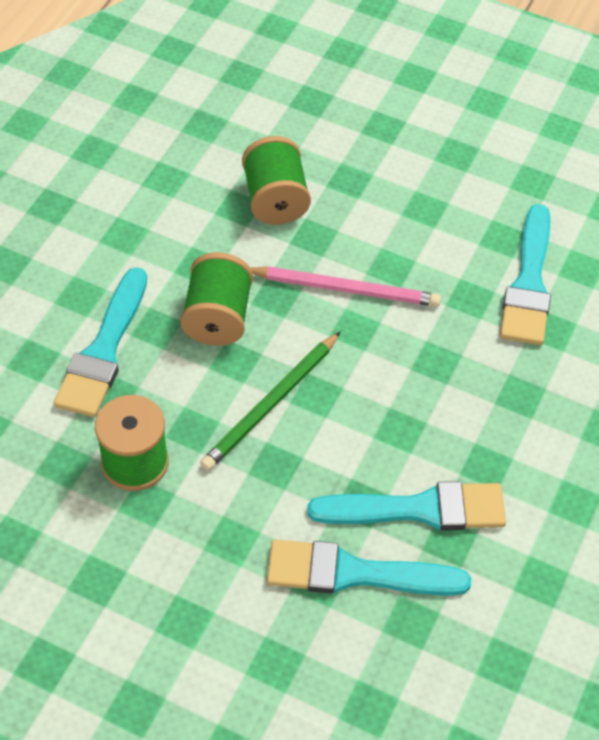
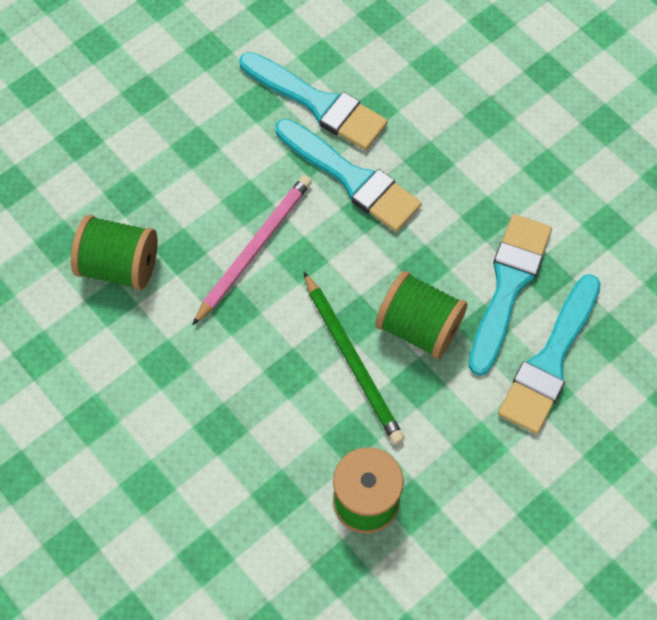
camera: 65 degrees left, 10 degrees up
turquoise brush [54,267,147,417] -> turquoise brush moved to [276,119,422,232]
green spool [180,252,253,346] -> green spool moved to [375,271,467,359]

